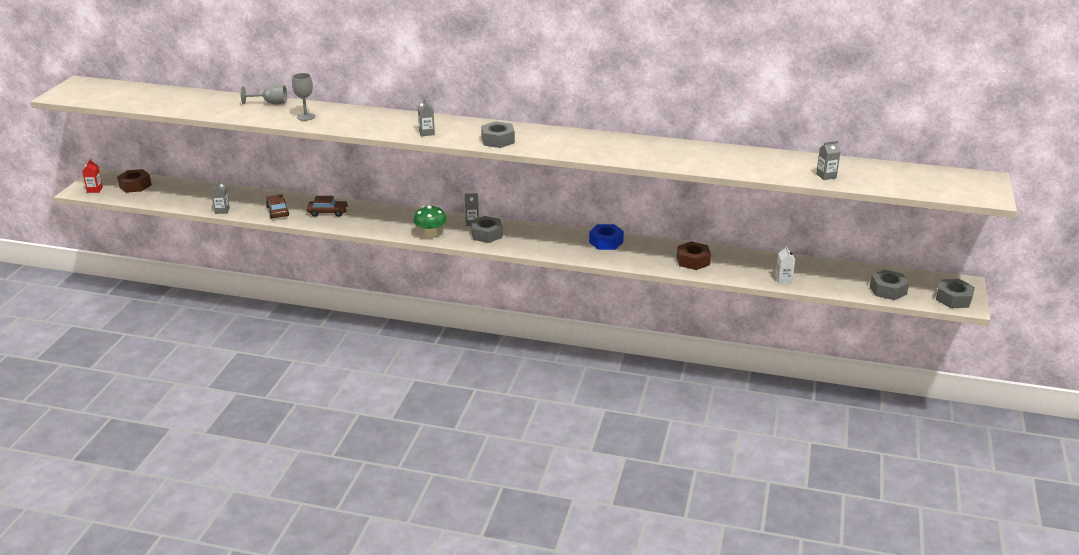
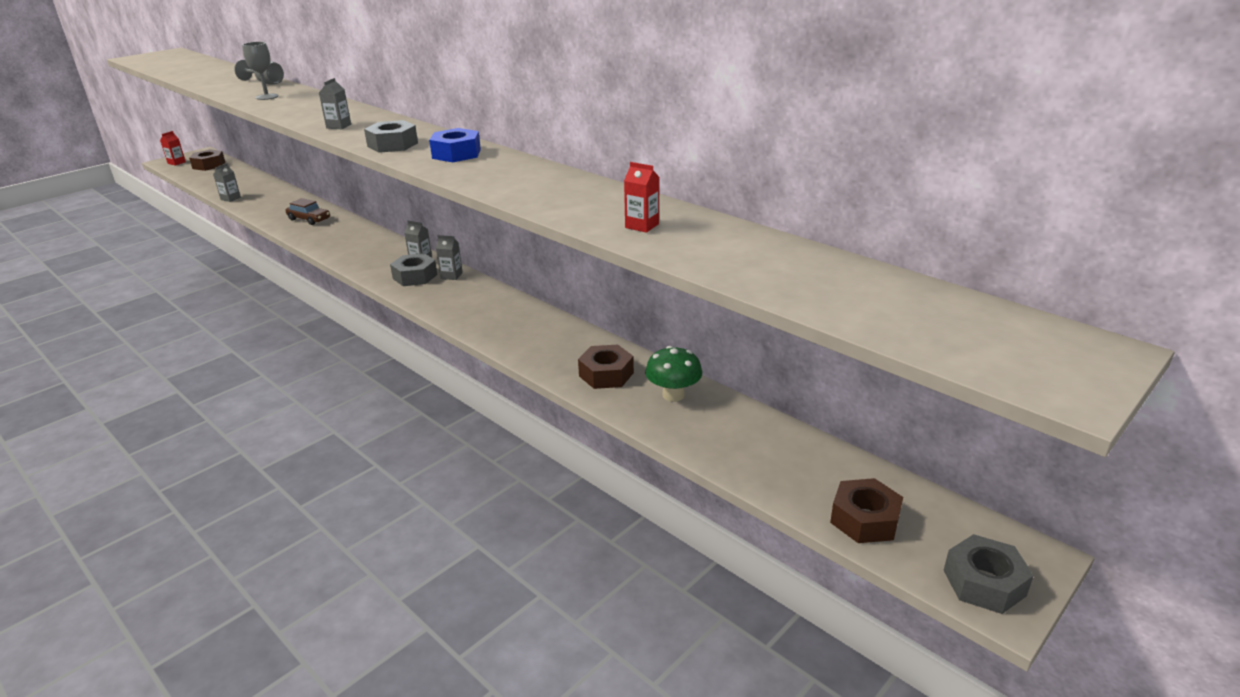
camera: 30 degrees right, 0 degrees up
brown car [266,195,289,219] -> none
green mushroom [413,205,447,238] -> green mushroom moved to [645,346,702,402]
blue nut [589,224,624,250] -> blue nut moved to [429,128,481,162]
white carton [775,246,795,284] -> none
grey carton [816,141,841,180] -> grey carton moved to [436,235,463,280]
grey nut [870,270,909,300] -> brown nut [830,478,903,543]
none -> red carton [624,162,659,233]

